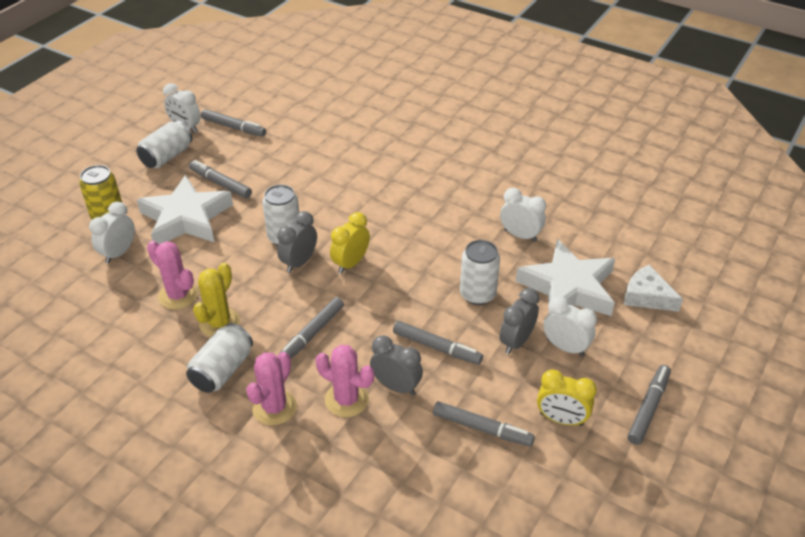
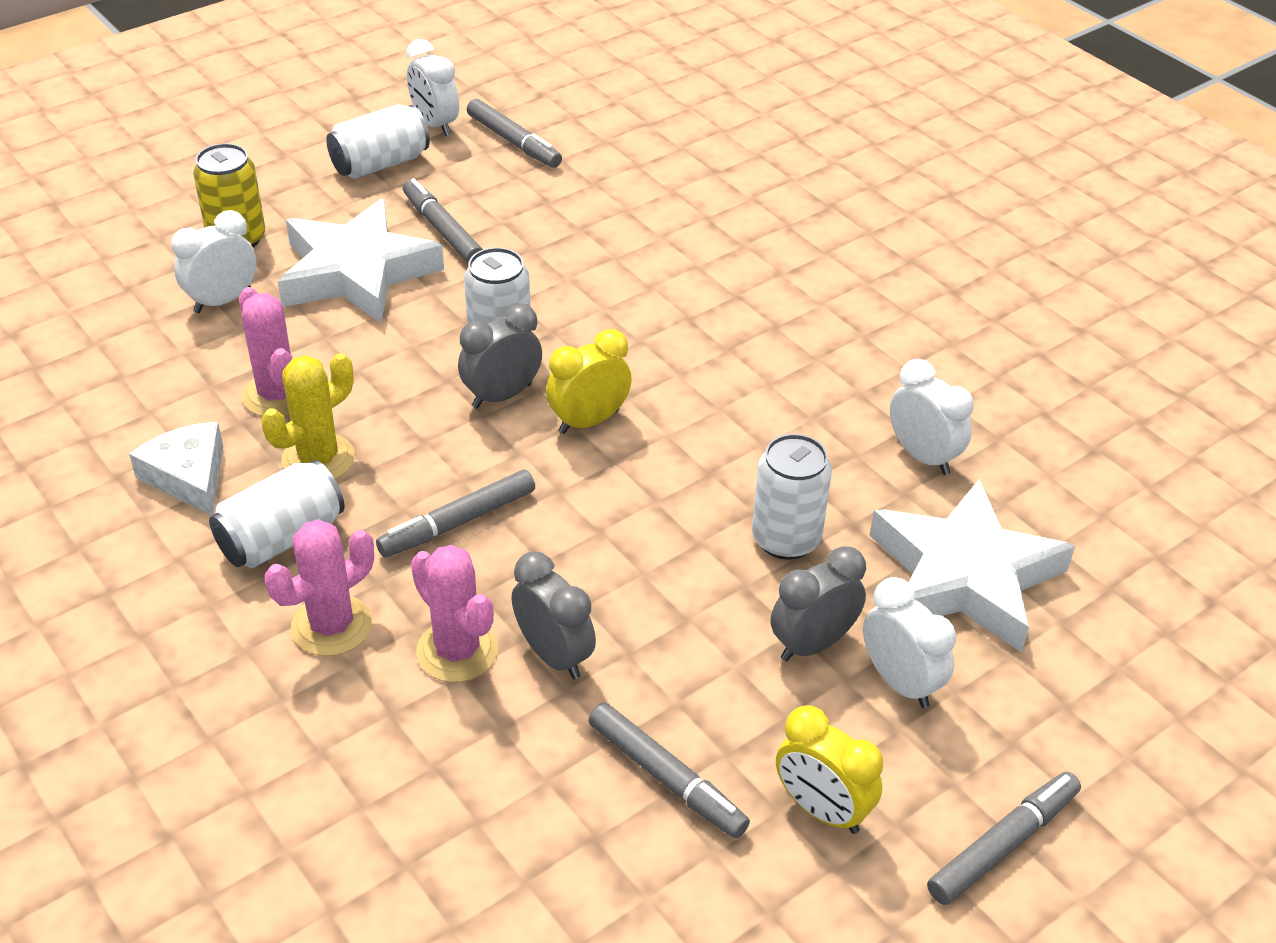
camera: 20 degrees right, 0 degrees up
grey marker [393,321,483,365] -> none
white cheese [624,265,683,312] -> white cheese moved to [129,422,223,516]

